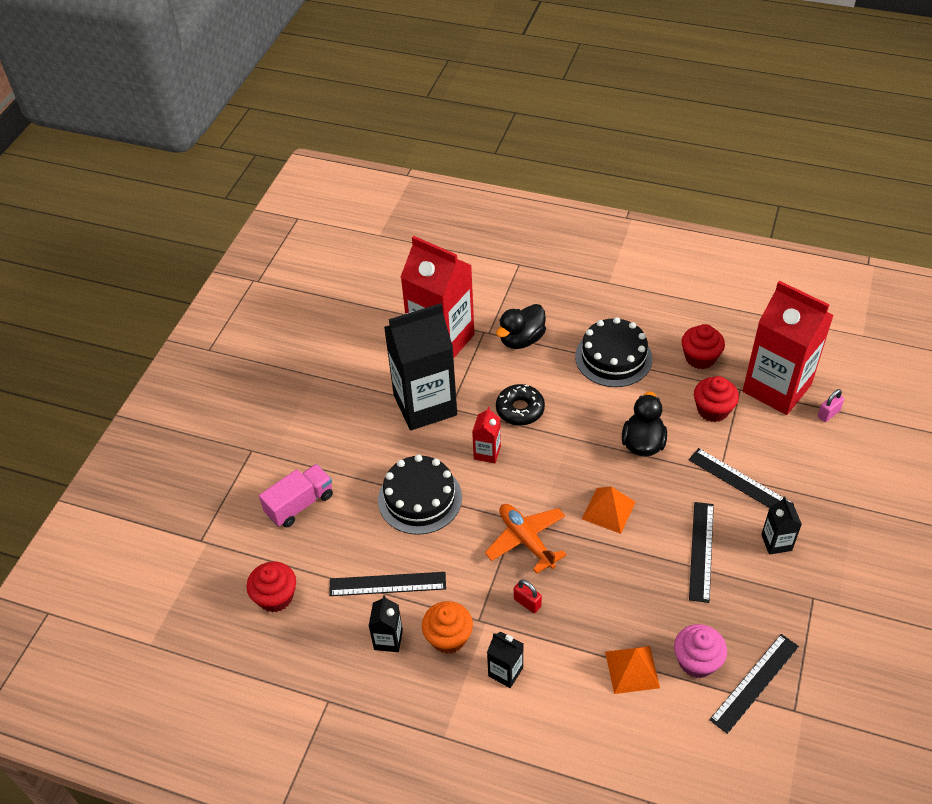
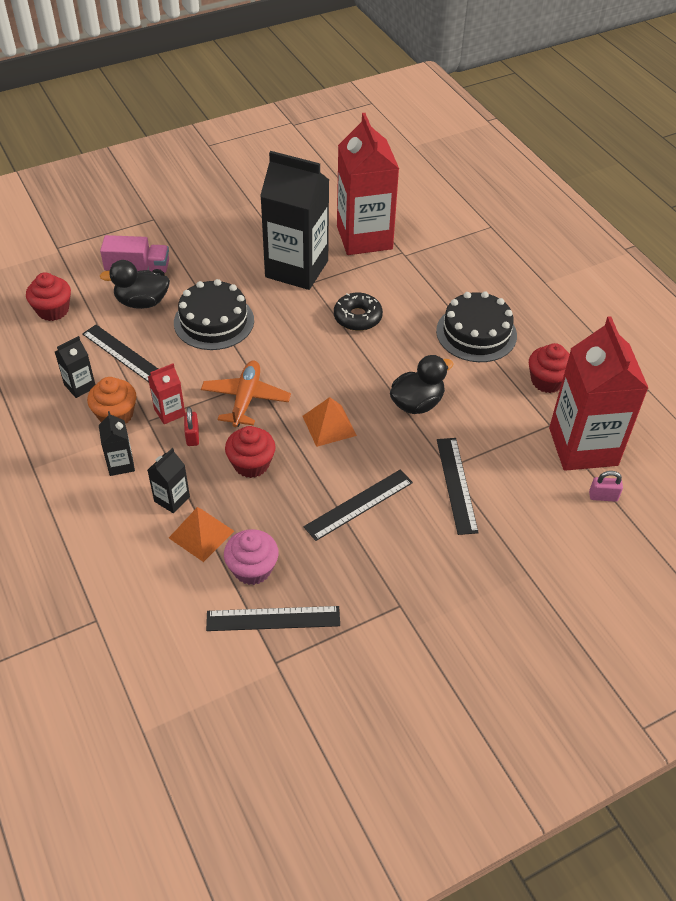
camera: 40 degrees right, 0 degrees up
red carton [472,407,501,463] -> red carton moved to [148,364,185,424]
black duck [496,304,546,349] -> black duck moved to [100,260,170,309]
red cupcake [694,376,739,422] -> red cupcake moved to [225,426,276,478]
black carton [761,496,802,555] -> black carton moved to [148,448,190,513]

